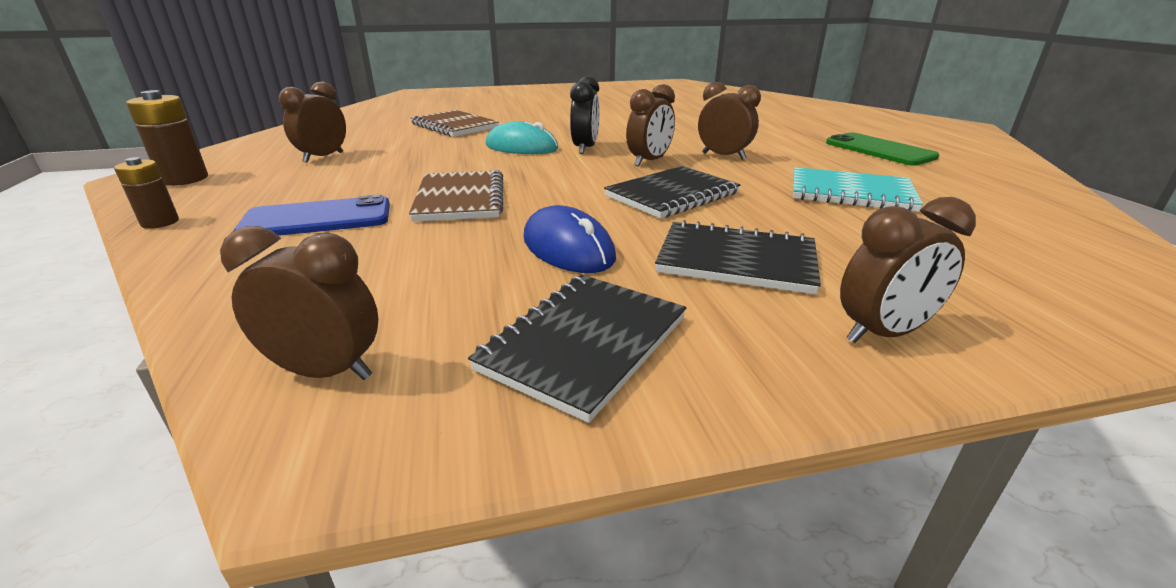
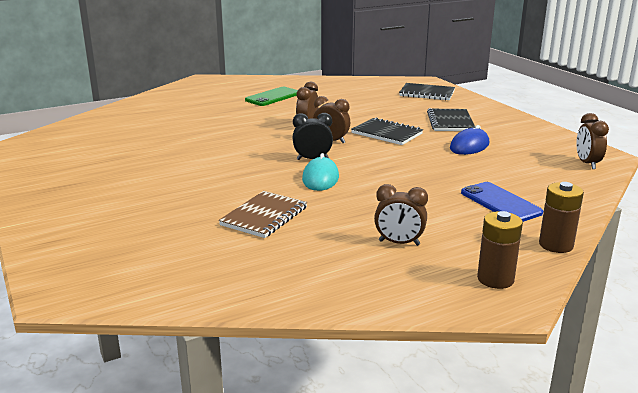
camera: 105 degrees left, 5 degrees down
brown battery [114,157,179,229] -> brown battery [539,182,584,253], size x1.57
brown notebook [409,170,503,222] -> none
black notebook [468,275,686,423] -> black notebook moved to [399,83,455,101]
turquoise notebook [793,167,923,212] -> none
brown clock [840,197,976,343] -> none

